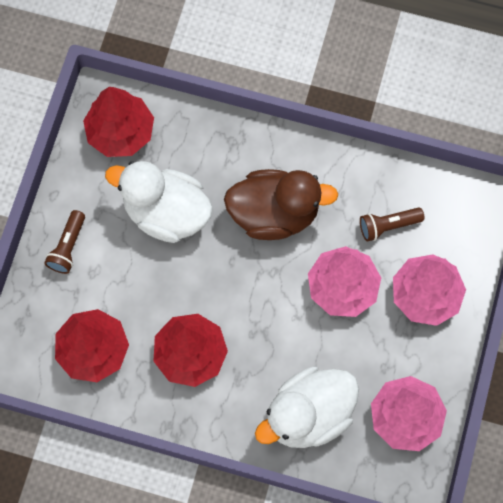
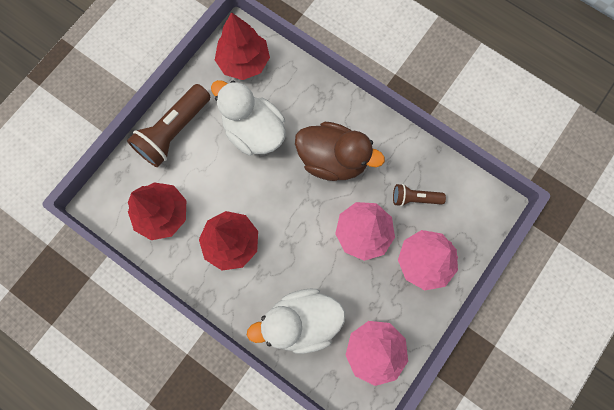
camera: 20 degrees right, 5 degrees up
brown flashlight [44,210,85,274] -> brown flashlight [127,84,210,167], size x1.84

